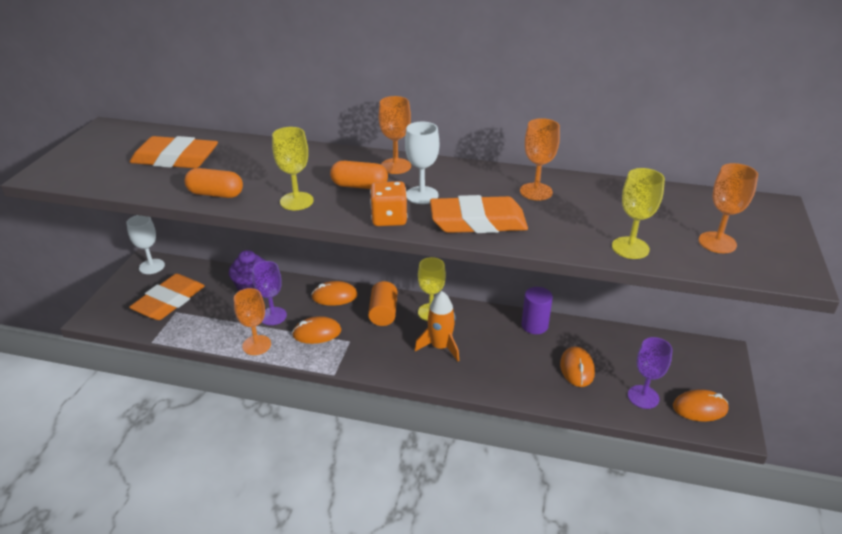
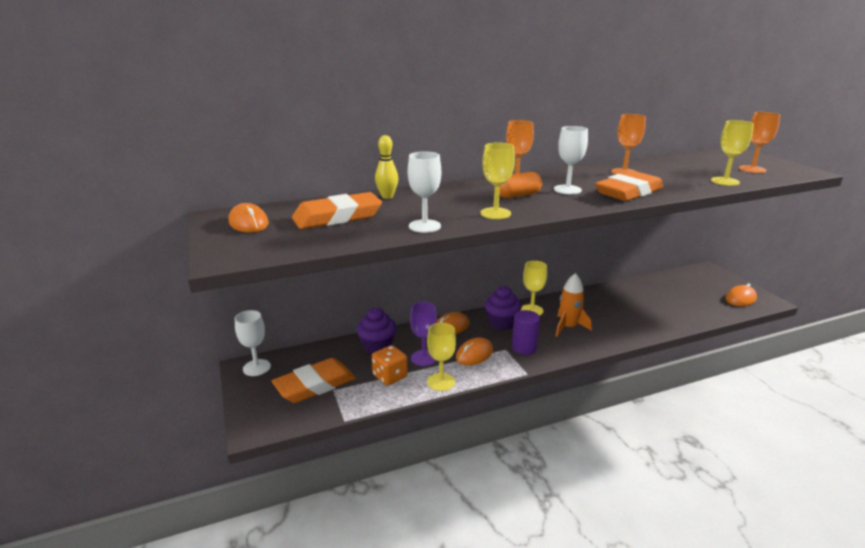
camera: 35 degrees left, 10 degrees down
orange eraser [129,274,205,320] -> orange eraser turned 60 degrees clockwise [272,358,356,403]
orange capsule [185,168,243,198] -> white goblet [408,151,441,233]
orange goblet [234,288,271,355] -> yellow goblet [427,323,456,391]
orange cylinder [368,281,397,326] -> purple cupcake [484,286,522,330]
orange dice [370,181,407,226] -> orange dice moved to [372,345,408,385]
purple cylinder [521,287,553,334] -> purple cylinder moved to [512,310,540,355]
orange mouse [560,346,595,387] -> orange mouse moved to [229,203,269,233]
purple goblet [628,337,673,409] -> none
none -> yellow bowling pin [375,135,398,199]

